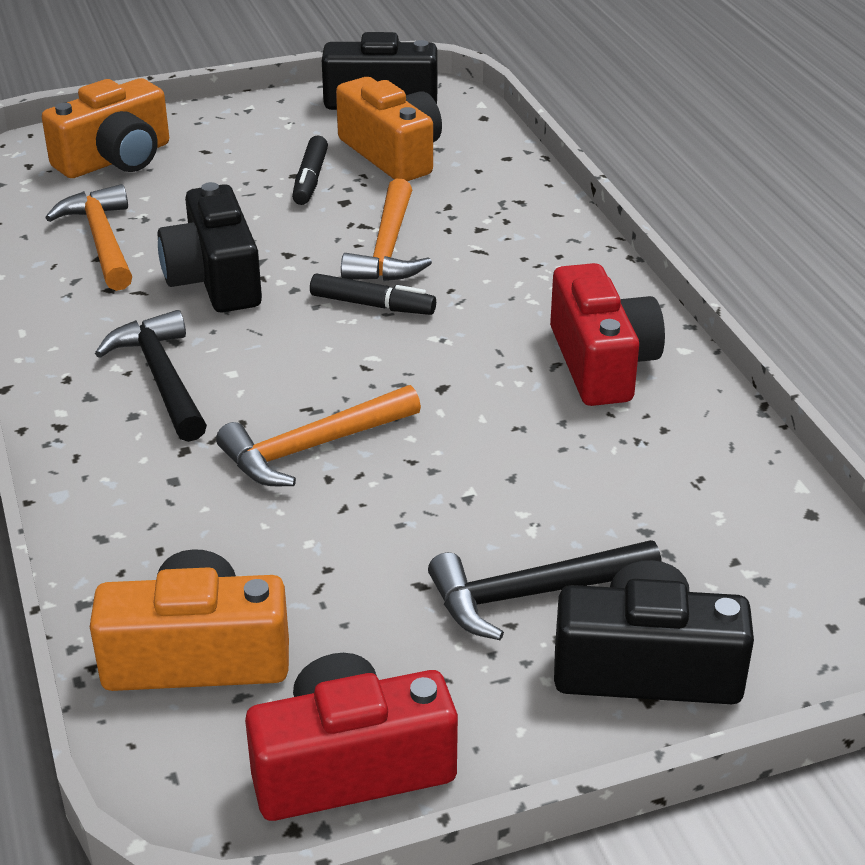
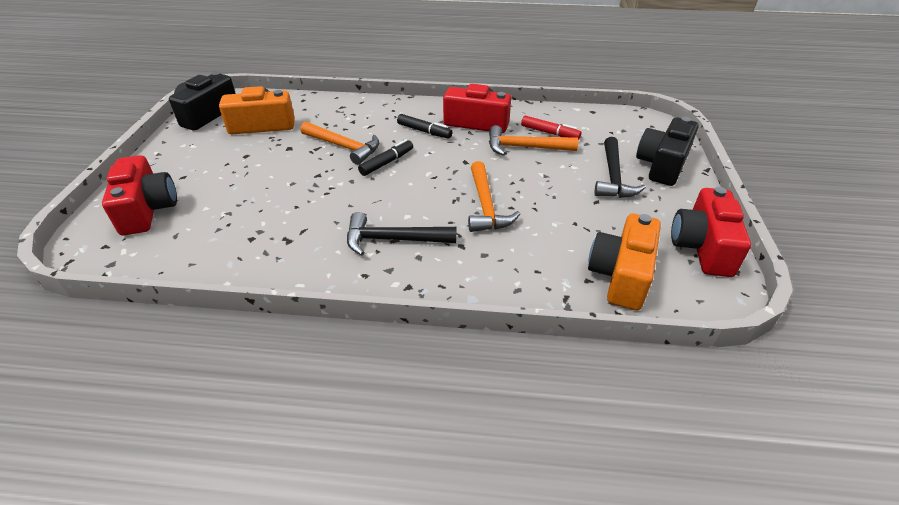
camera: 65 degrees left, 5 degrees up
orange camera [42,78,169,178] -> red camera [102,155,177,236]
orange hammer [45,184,132,291] -> orange hammer moved to [489,125,578,156]
black camera [158,182,262,313] -> none
black marker [292,136,328,205] -> black marker moved to [397,114,452,139]
none -> red marker [521,116,581,140]

